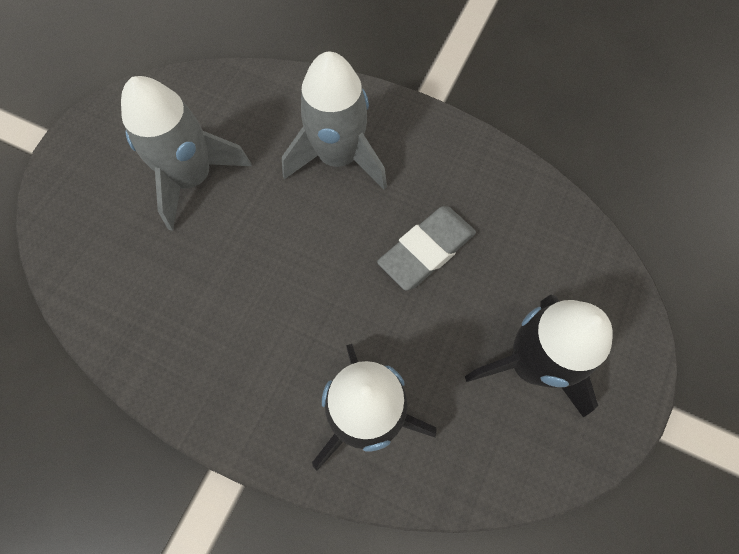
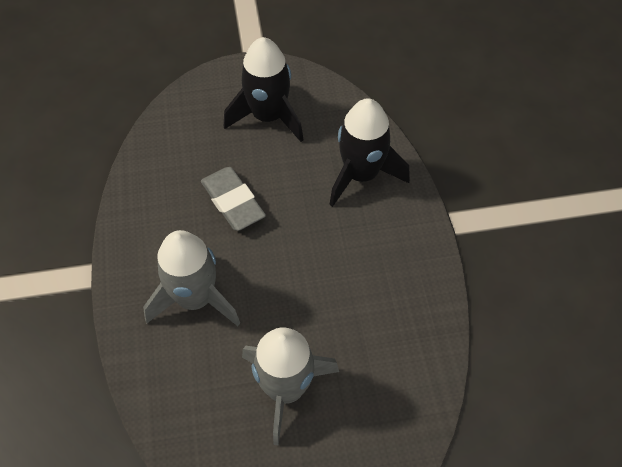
camera: 125 degrees left, 10 degrees down
grey eraser [377,206,476,291] -> grey eraser turned 45 degrees clockwise [201,167,266,231]

